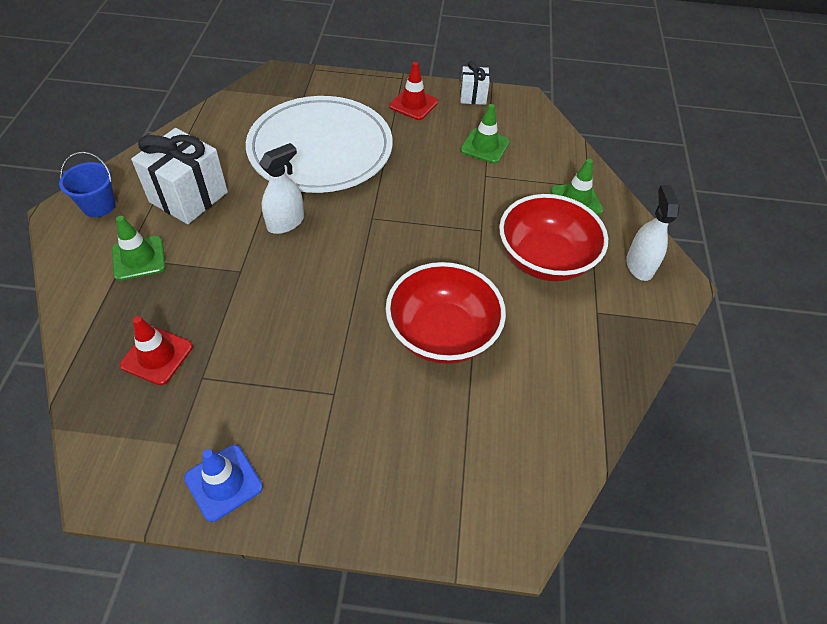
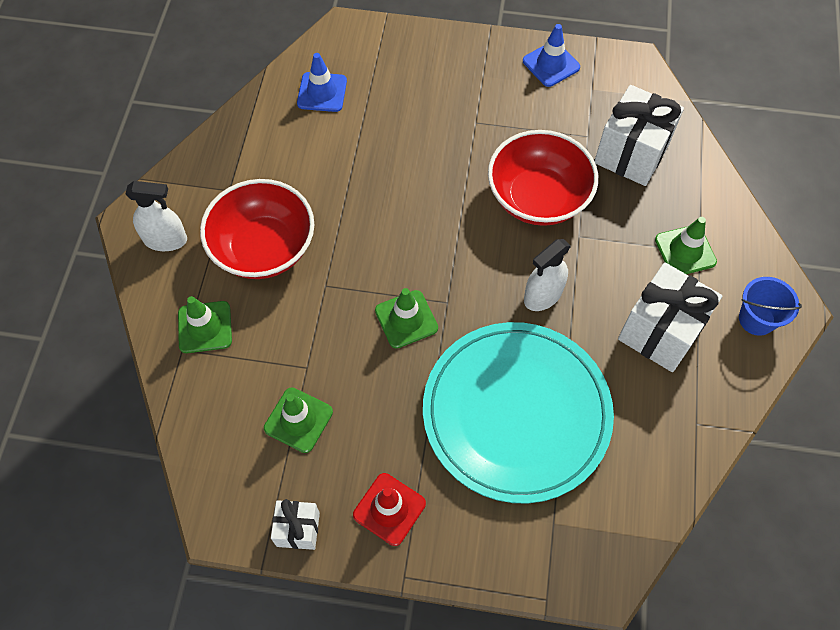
camera: 175 degrees left, 10 degrees up
red traffic cone [120,316,193,385] -> white gift [594,85,684,186]
white plate [246,96,392,193] -> turquoise plate [423,322,614,504]
red bowl [386,262,506,364] -> red bowl moved to [488,130,598,226]
white spray bottle [626,185,680,281] -> white spray bottle turned 90 degrees counterclockwise [126,181,187,251]
none -> blue traffic cone [297,53,347,112]
none -> green traffic cone [375,288,438,349]

